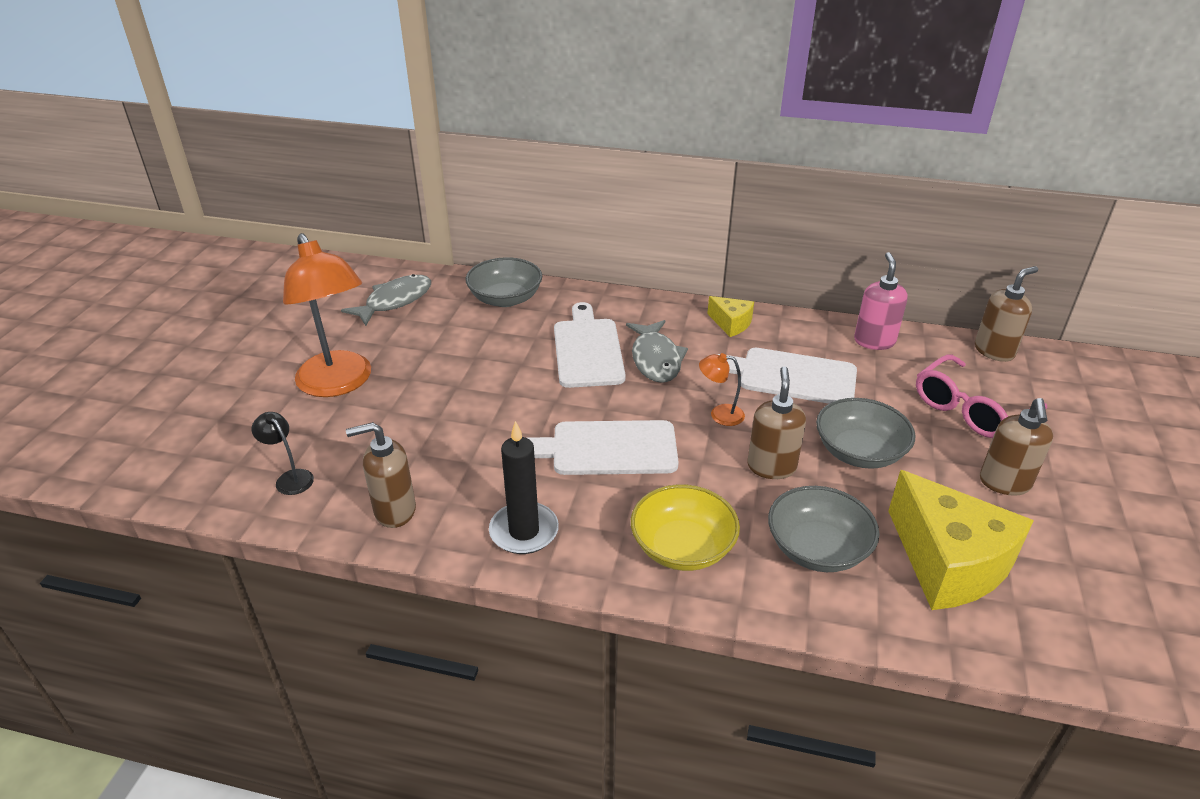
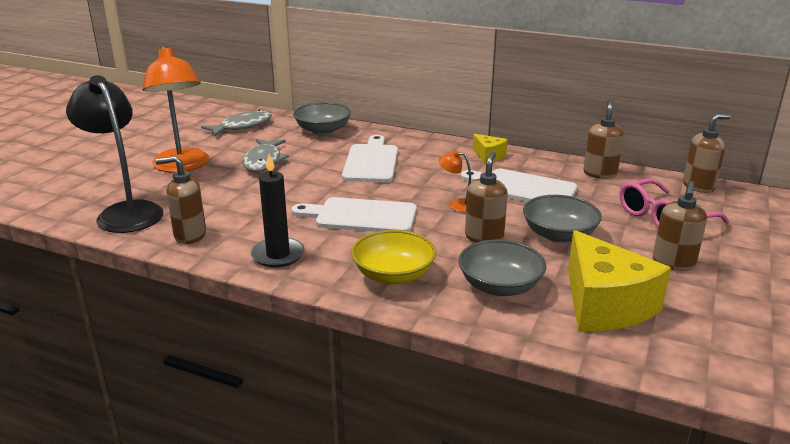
camera: 10 degrees right, 10 degrees down
black lamp [252,412,314,495] -> black lamp [66,75,163,233], size x2.34
grey fish [626,320,688,383] -> grey fish moved to [242,139,289,172]
pink soap dispenser [854,252,908,350] -> brown soap dispenser [583,100,624,179]

